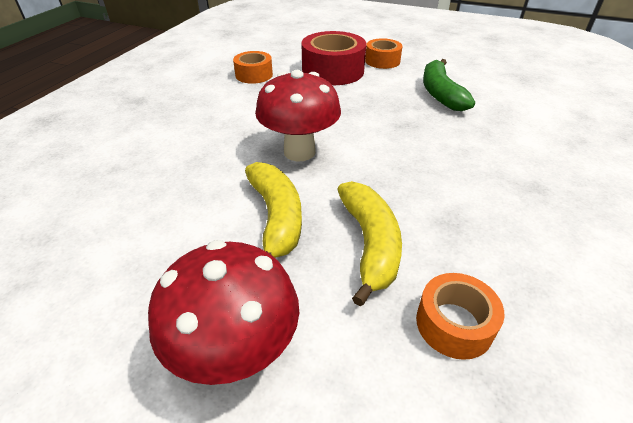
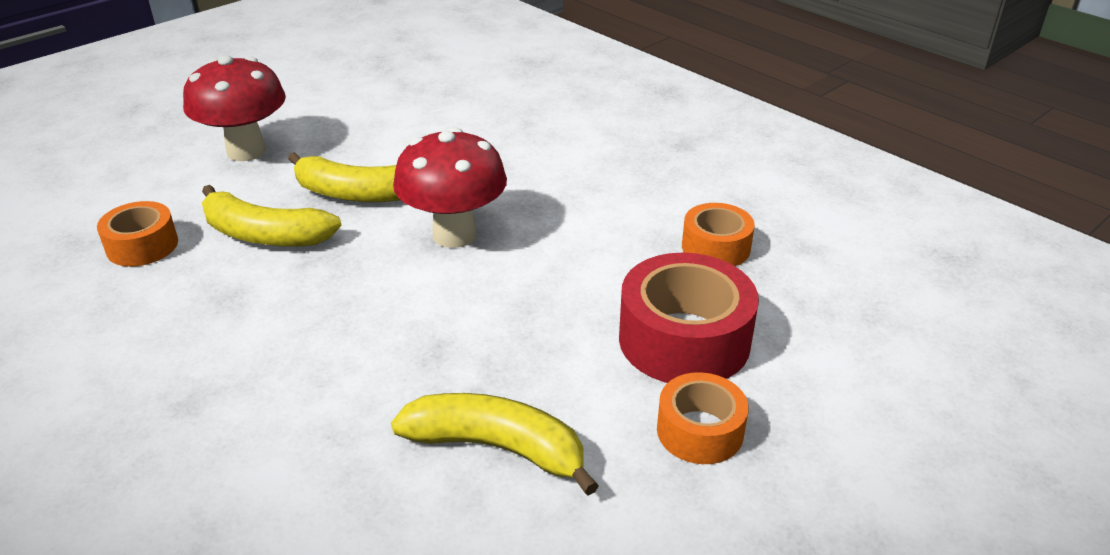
camera: 115 degrees right, 5 degrees down
green banana [423,59,475,111] -> yellow banana [391,393,599,496]

